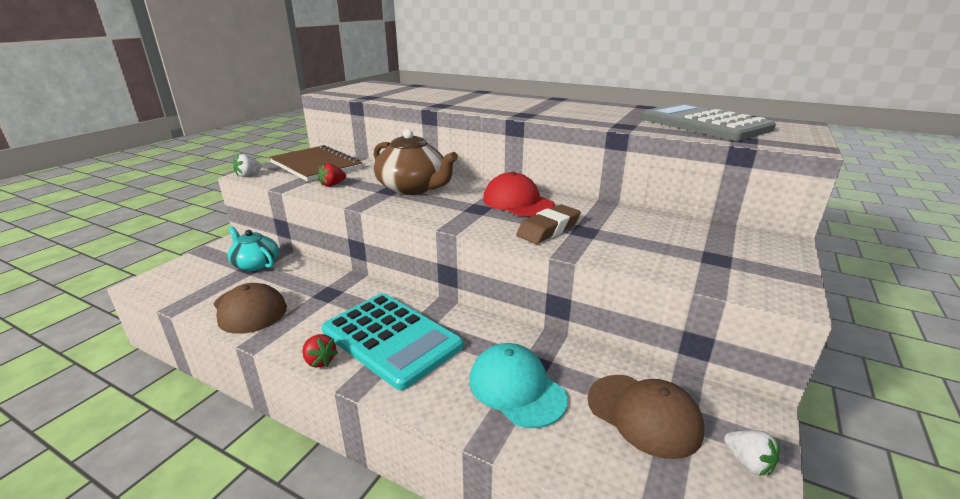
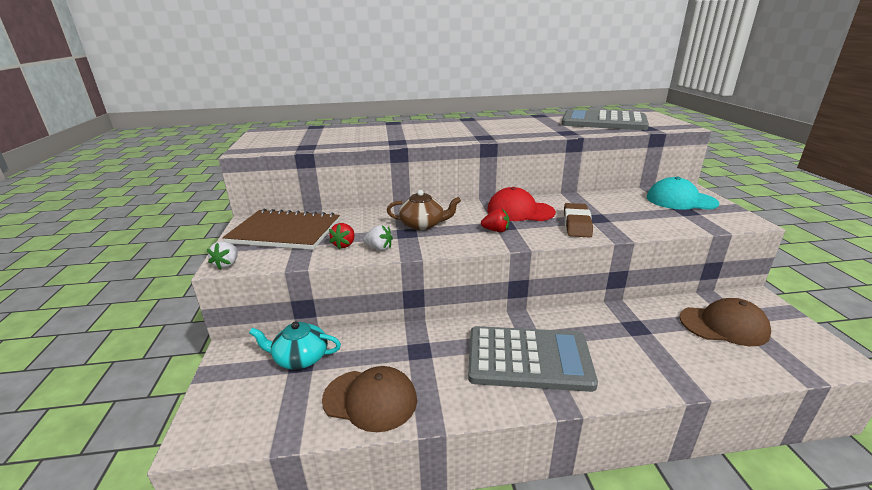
camera: 35 degrees left, 0 degrees up
red strawberry [302,334,338,368] -> red strawberry moved to [481,208,509,232]
turquoise calculator [322,293,463,390] -> grey calculator [468,326,598,392]
brown teapot [374,129,458,195] -> brown teapot [387,190,461,230], size x0.65
turquoise cap [469,343,568,428] -> turquoise cap moved to [647,177,720,210]
white strawberry [724,430,779,476] -> white strawberry moved to [363,225,393,251]

